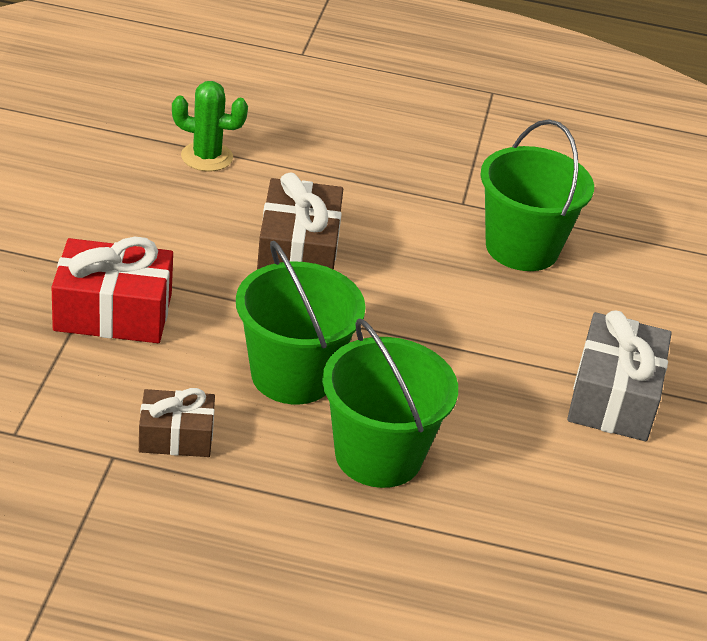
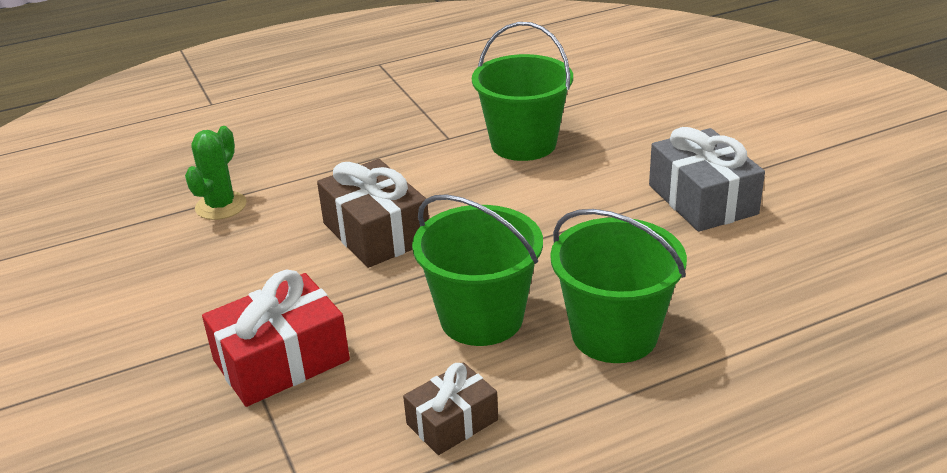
camera: 30 degrees left, 5 degrees down
green cactus [172,81,248,171] -> green cactus turned 45 degrees counterclockwise [185,126,247,220]

